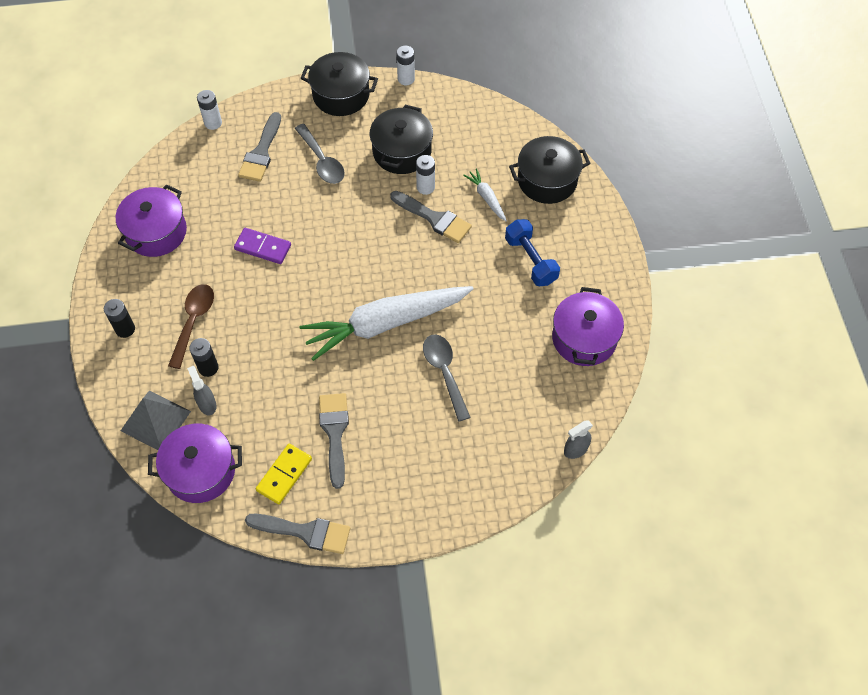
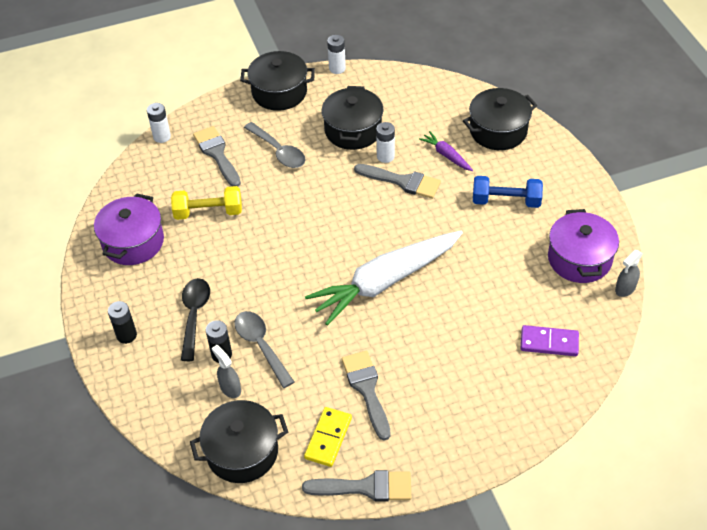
camera: 10 degrees left, 10 degrees down
grey pyramid [121,390,191,450] -> none
purple pot [148,424,242,503] -> black pot [190,400,288,483]
brown spoon [168,284,214,369] -> black spoon [181,278,210,361]
purple domino [234,228,291,264] -> purple domino moved to [521,325,579,356]
grey brush [238,112,281,182] -> grey brush turned 150 degrees clockwise [193,126,241,187]
grey spoon [423,334,471,422] -> grey spoon moved to [234,311,294,388]
white carrot [463,168,507,221] -> purple carrot [419,131,473,171]
blue dumbbell [505,219,560,286] -> blue dumbbell turned 45 degrees counterclockwise [473,176,543,208]
grey spray bottle [564,421,593,459] -> grey spray bottle moved to [615,250,643,297]
none -> yellow dumbbell [171,186,242,220]

